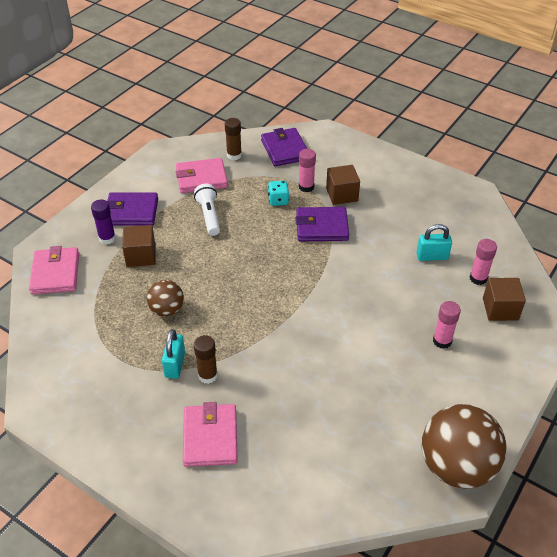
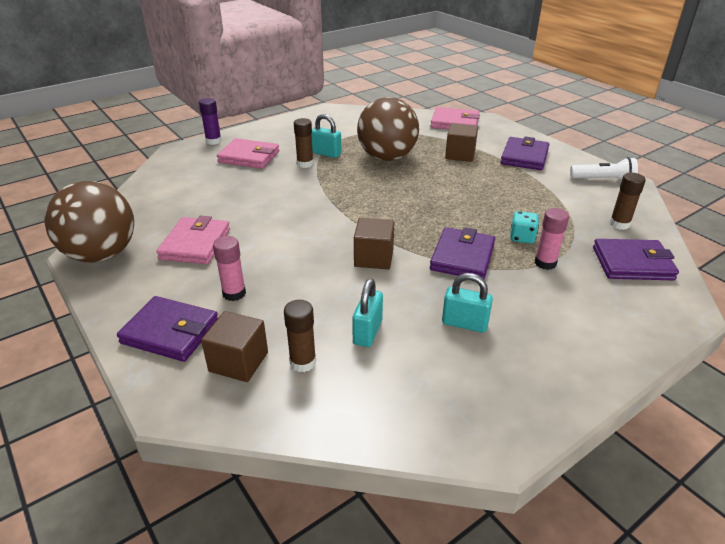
camera: 110 degrees right, 10 degrees down
purple glue stick [91,199,116,245] -> purple glue stick moved to [199,98,222,145]
brown ball [147,280,184,317] -> brown ball [357,97,419,161], size x1.85
pink wallet [176,158,228,193] -> pink wallet moved to [156,216,230,264]
white flashlight [194,184,220,236] -> white flashlight moved to [570,157,638,180]
brown cube [326,165,360,205] -> brown cube moved to [354,218,394,270]
pink glue stick [470,239,497,285] -> brown glue stick [284,300,316,372]
none -> purple wallet [117,296,218,362]
none -> turquoise padlock [442,273,493,333]

